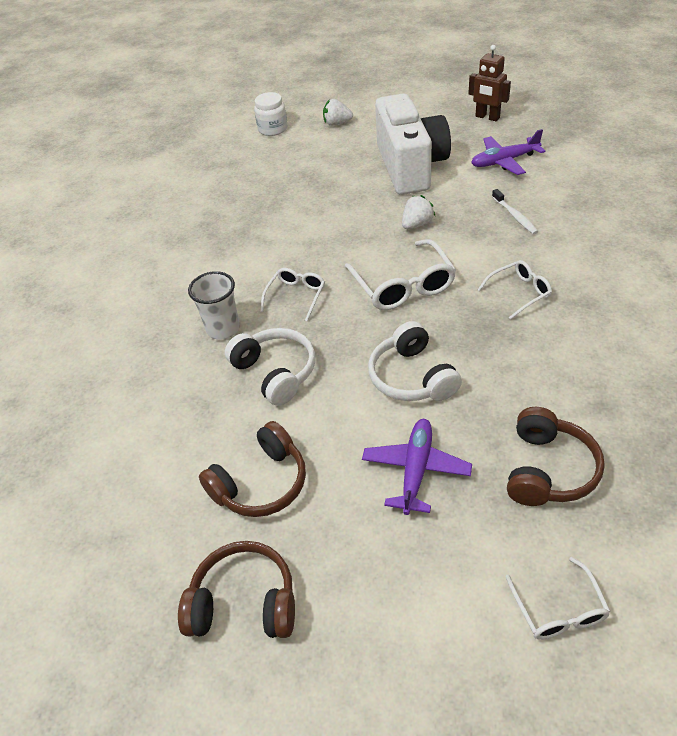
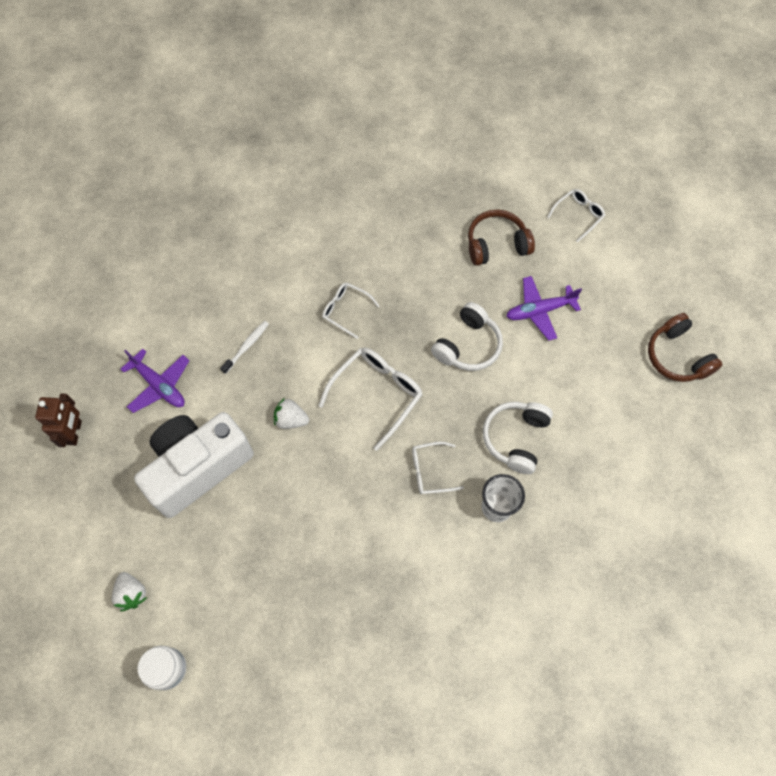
camera: 125 degrees left, 20 degrees up
brown headphones [199,421,306,517] -> none

